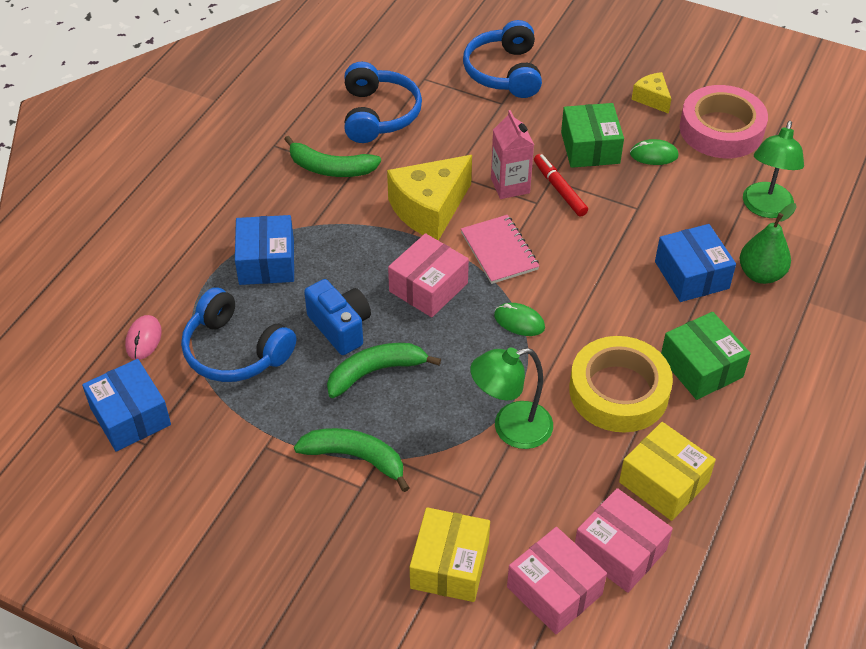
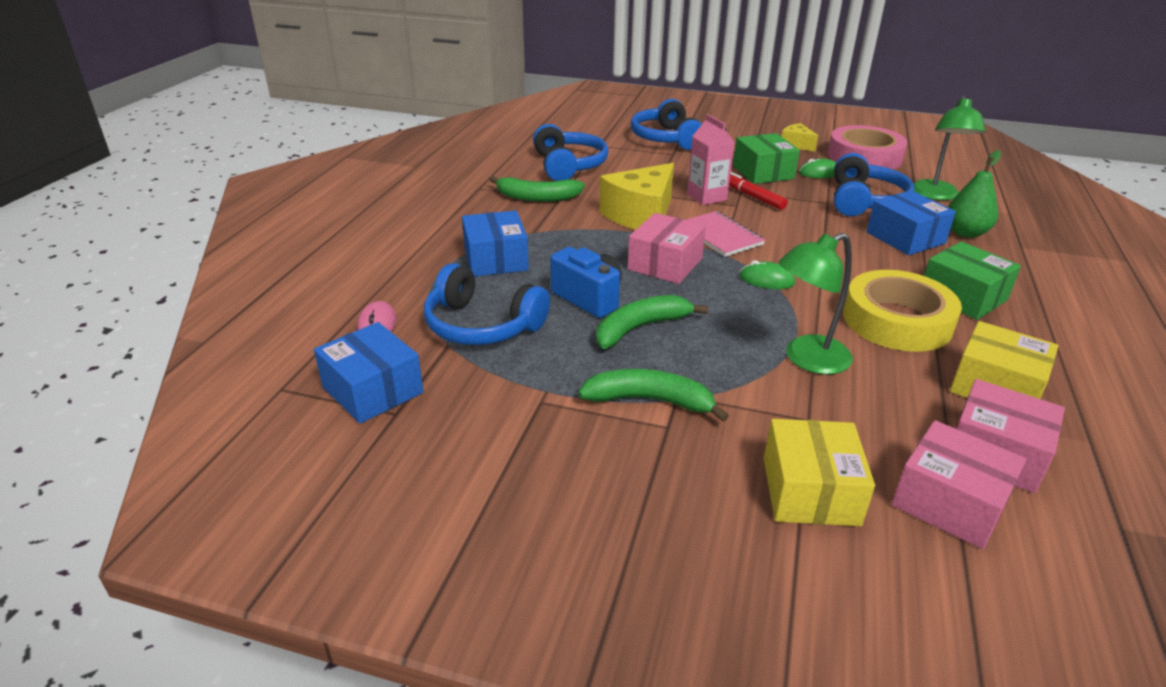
camera: 10 degrees left, 15 degrees down
none -> blue headphones [834,153,914,216]

